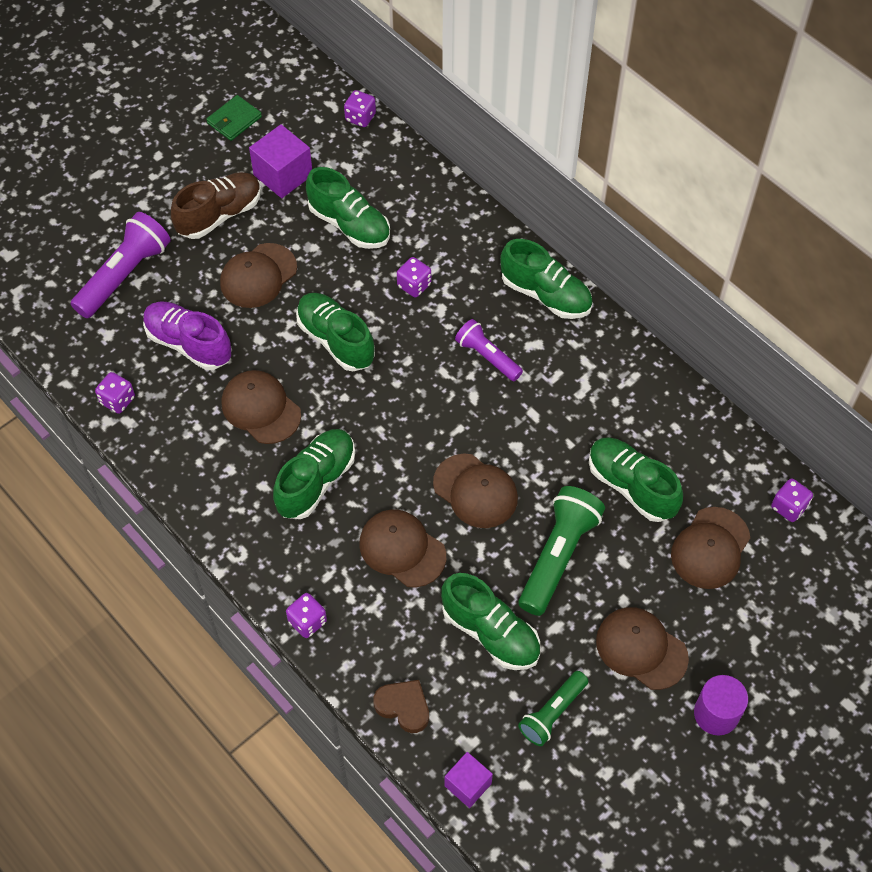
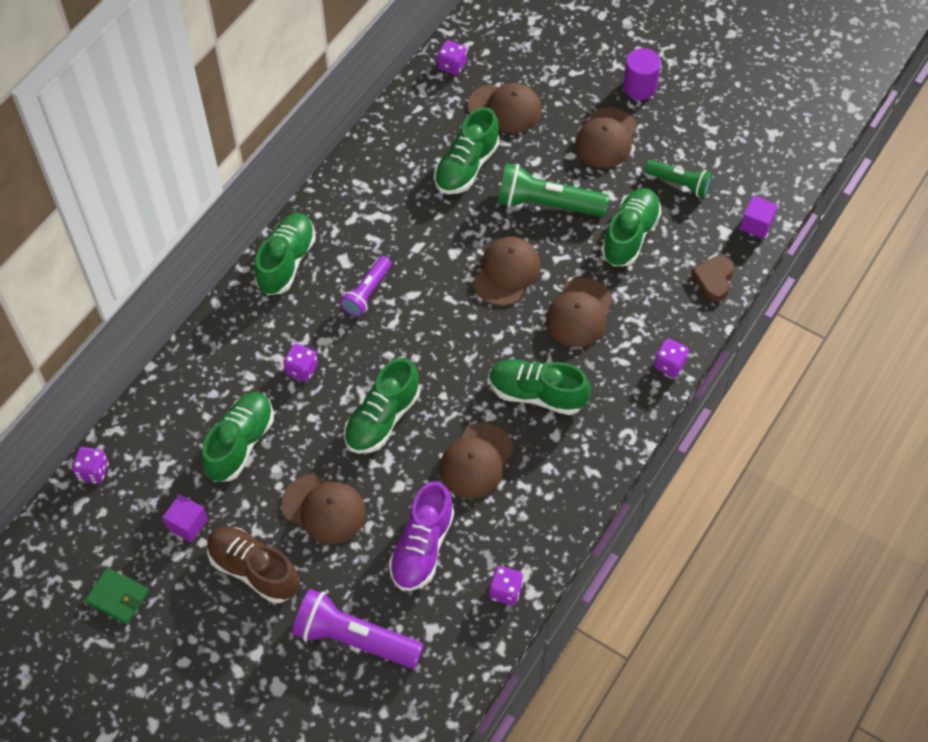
camera: 105 degrees left, 0 degrees up
purple cube [249,124,312,198] -> purple cube [162,494,208,542], size x0.63

